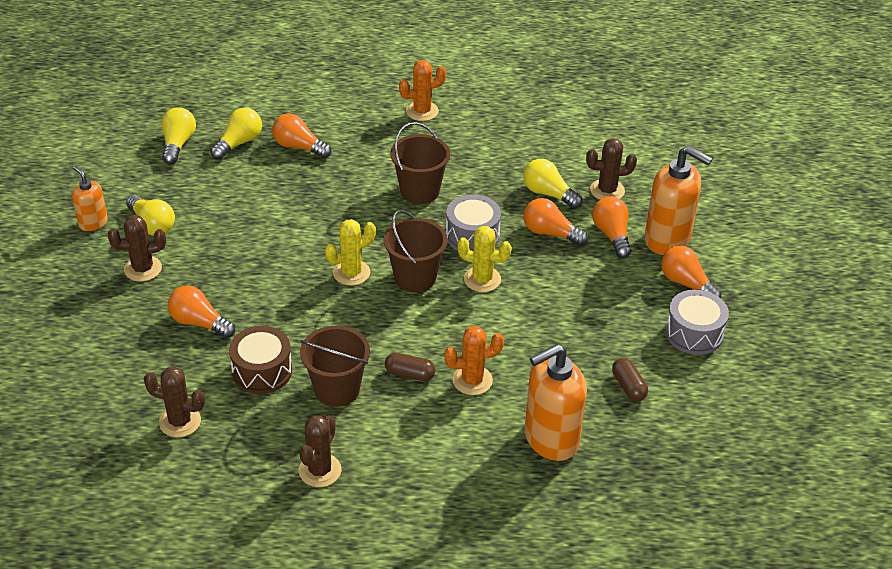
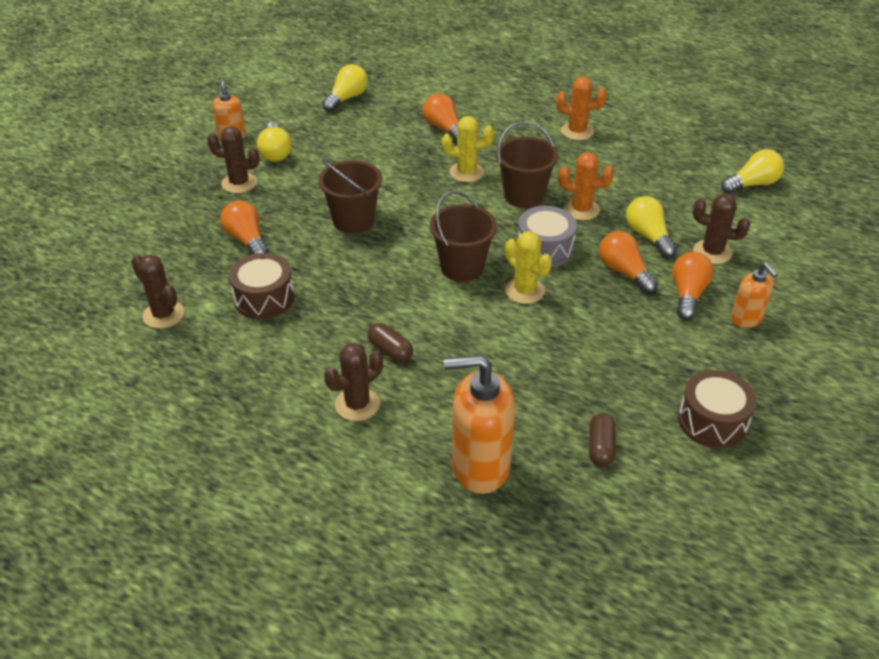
camera: 30 degrees right, 0 degrees up
yellow light bulb [210,108,262,160] -> yellow light bulb moved to [721,149,784,194]
brown cactus [299,415,342,487] -> brown cactus moved to [324,343,383,421]
brown bucket [300,326,370,407] -> brown bucket moved to [319,159,382,234]
yellow cactus [325,219,376,286] -> yellow cactus moved to [442,116,494,182]
orange cactus [444,326,504,395] -> orange cactus moved to [559,152,614,220]
orange soap dispenser [645,146,713,255] -> orange soap dispenser [731,263,778,328], size x0.55
orange light bulb [661,246,721,298] -> none
grey drum [665,289,729,355] -> brown drum [678,370,757,449]

